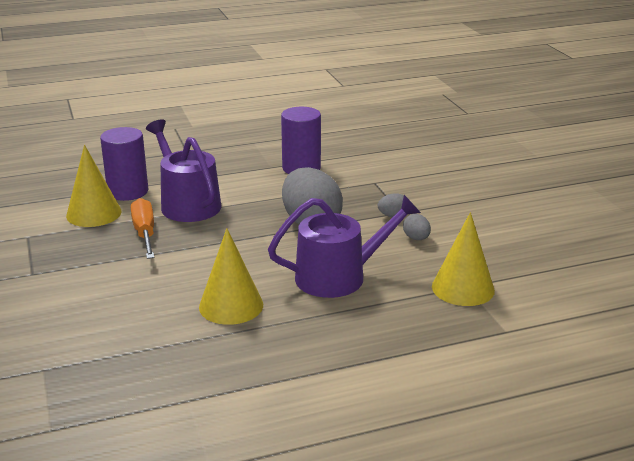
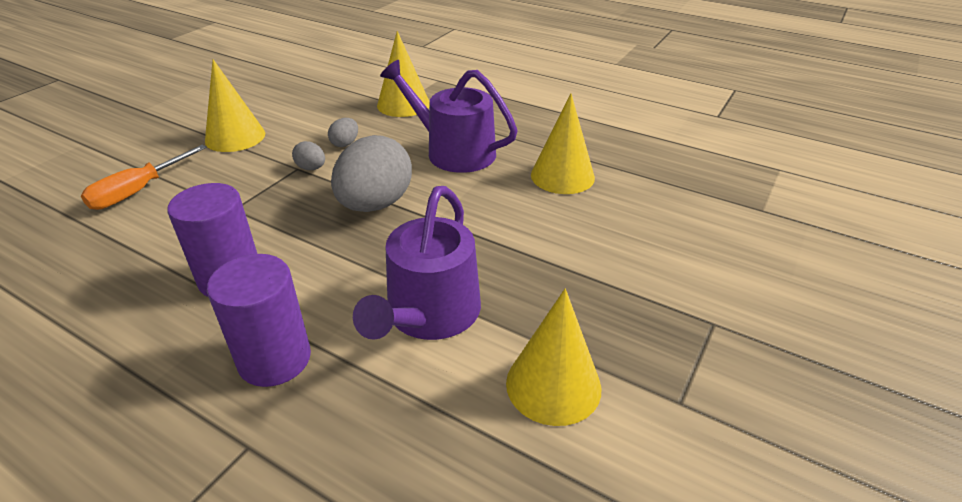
camera: 130 degrees left, 10 degrees up
purple cylinder [100,127,148,201] -> purple cylinder moved to [207,254,311,387]
orange screwdriver [131,198,155,259] -> orange screwdriver moved to [81,145,207,210]
none -> yellow cone [205,59,265,152]

